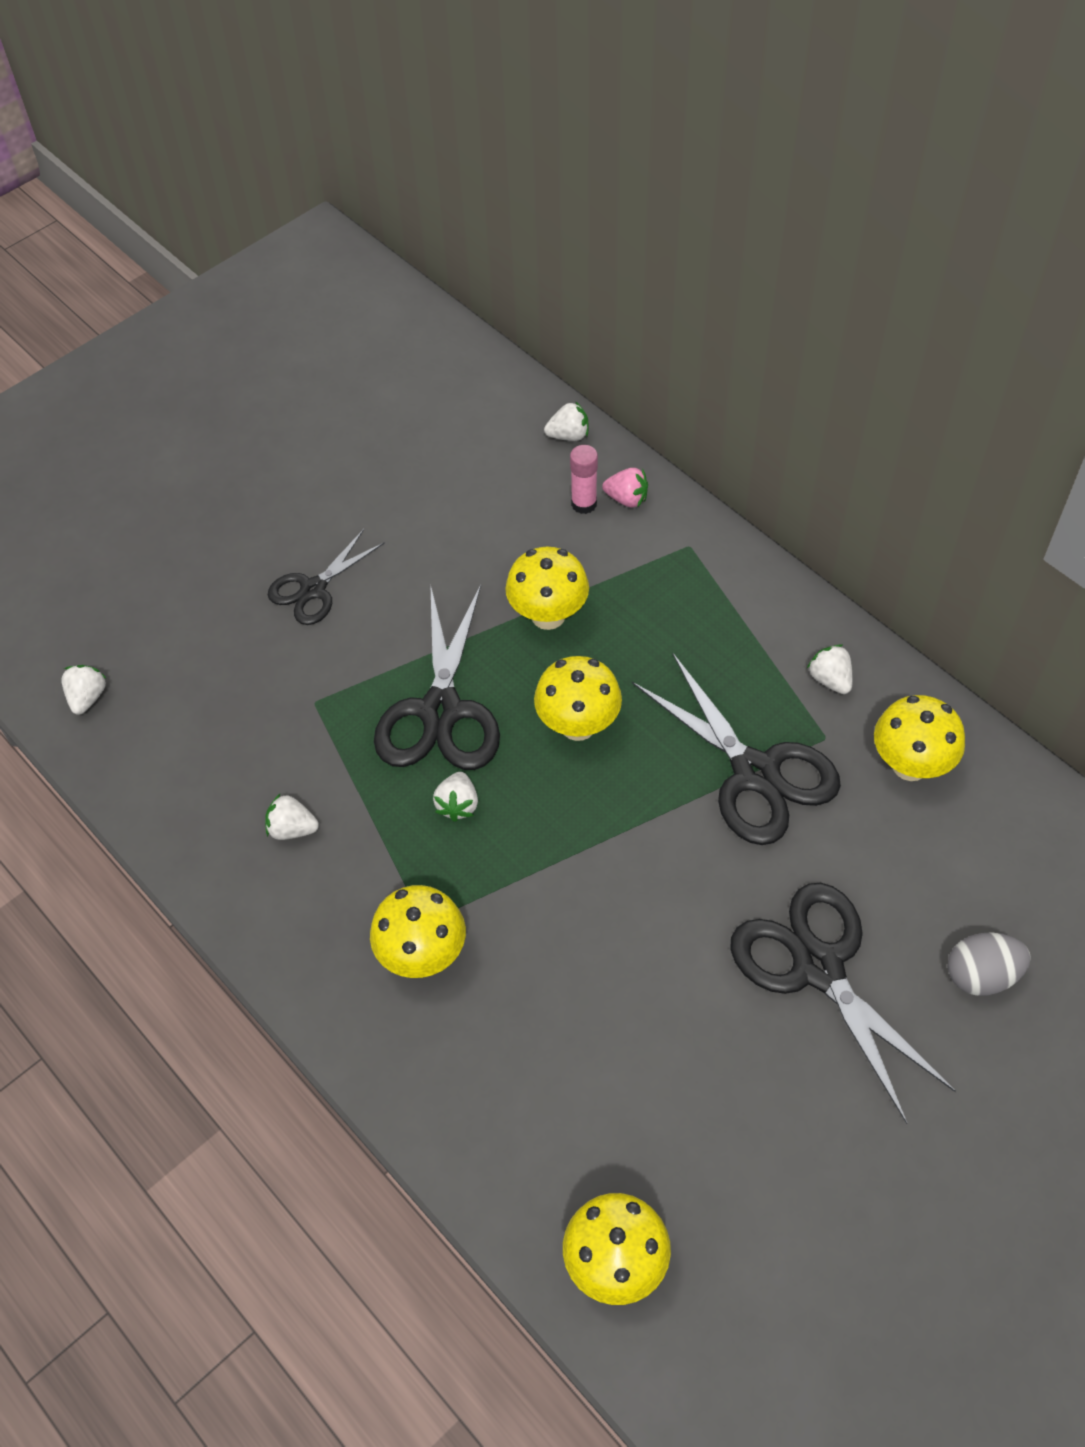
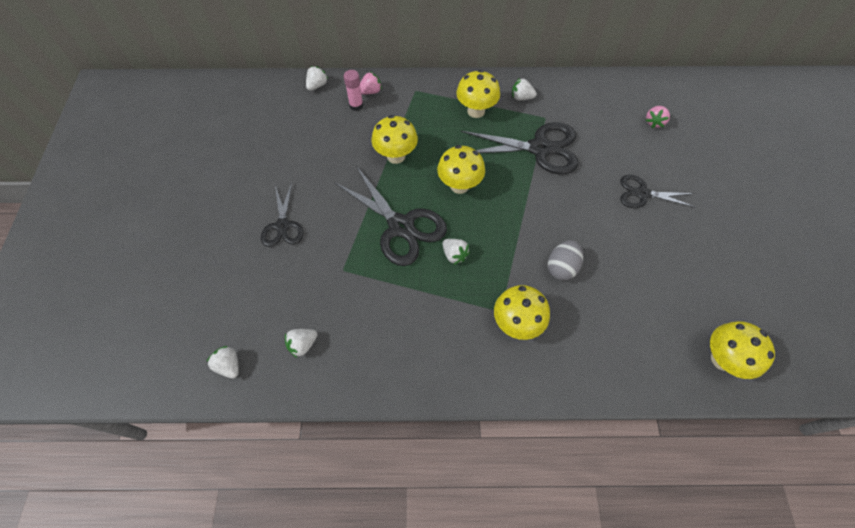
camera: 50 degrees left, 5 degrees up
white strawberry [265,794,319,840] -> white strawberry moved to [285,329,317,358]
black scissors [730,883,956,1124] -> black scissors [621,175,696,208], size x0.59
yellow mushroom [874,695,965,781] -> yellow mushroom moved to [456,70,500,118]
grey egg [948,932,1031,996] -> grey egg moved to [548,240,583,281]
none -> pink strawberry [646,106,670,128]

